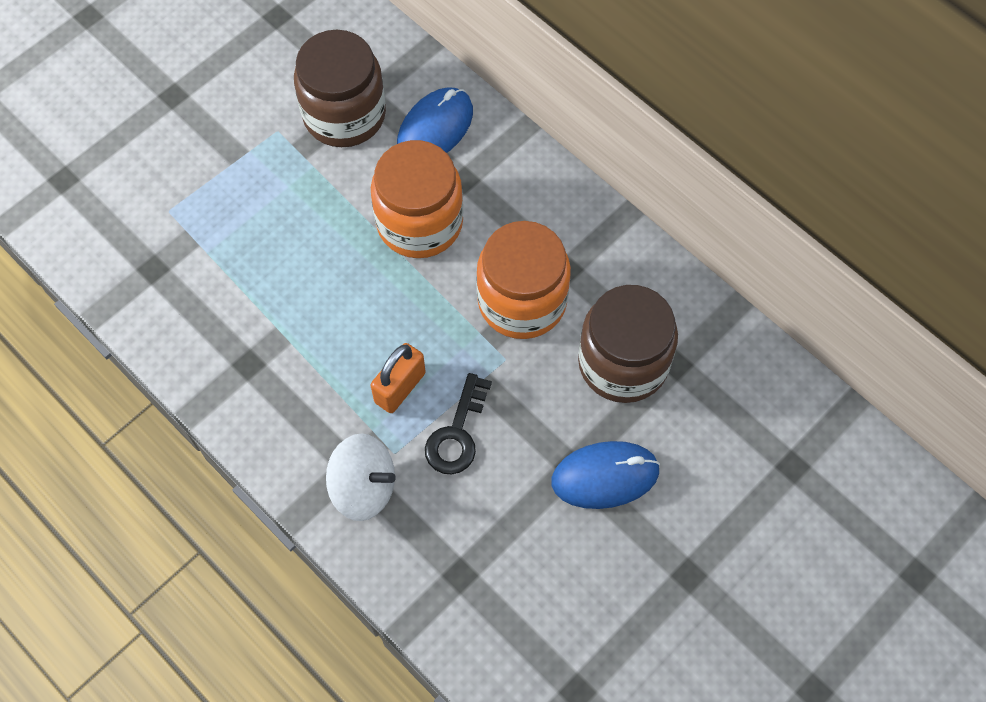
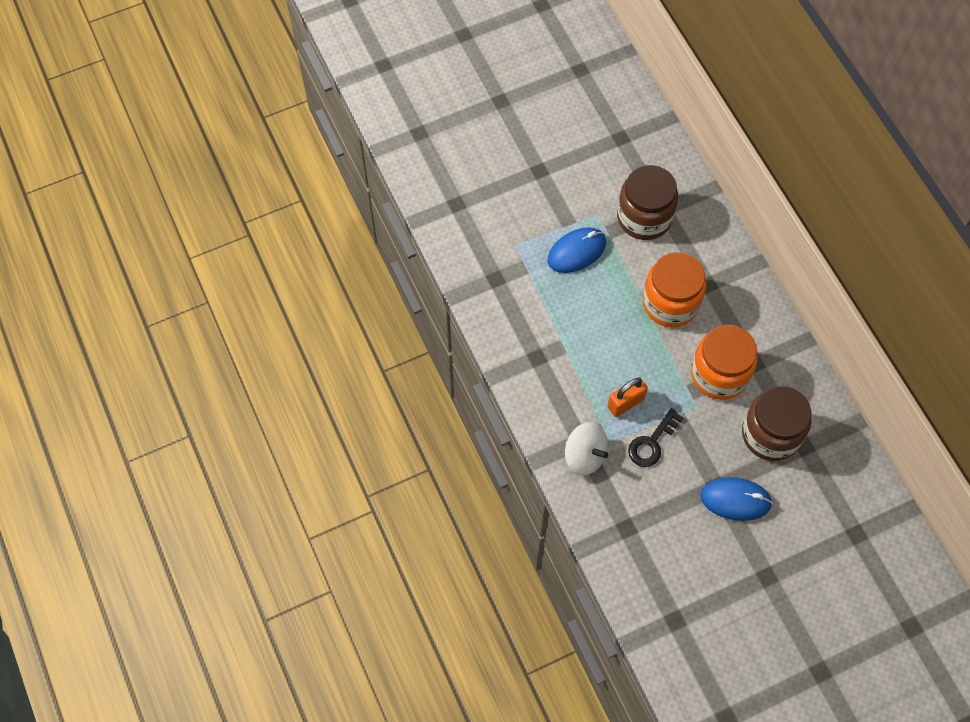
camera: 20 degrees right, 0 degrees up
blue mouse [397,87,473,153] -> blue mouse moved to [548,227,606,273]

